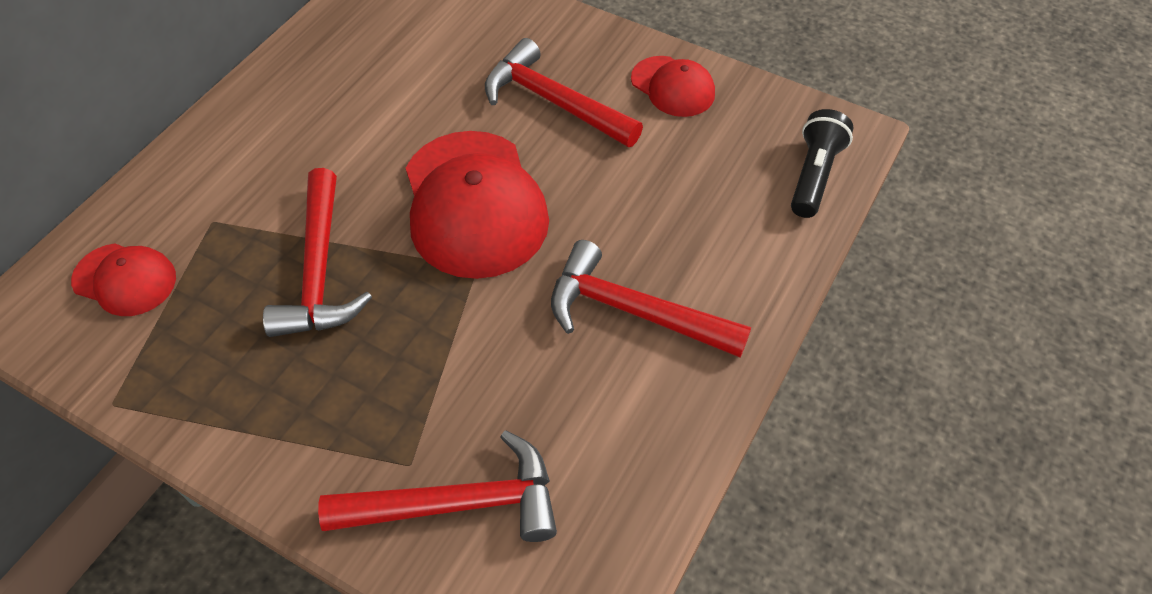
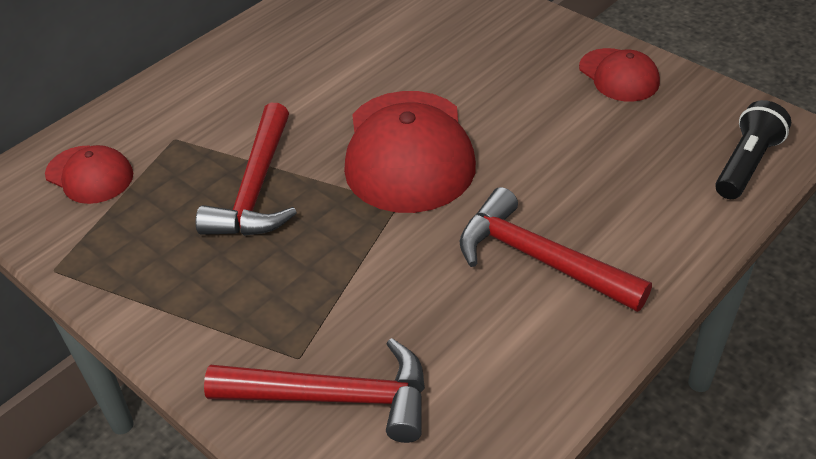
camera: 15 degrees right, 10 degrees down
red hammer [485,38,643,147] -> none

